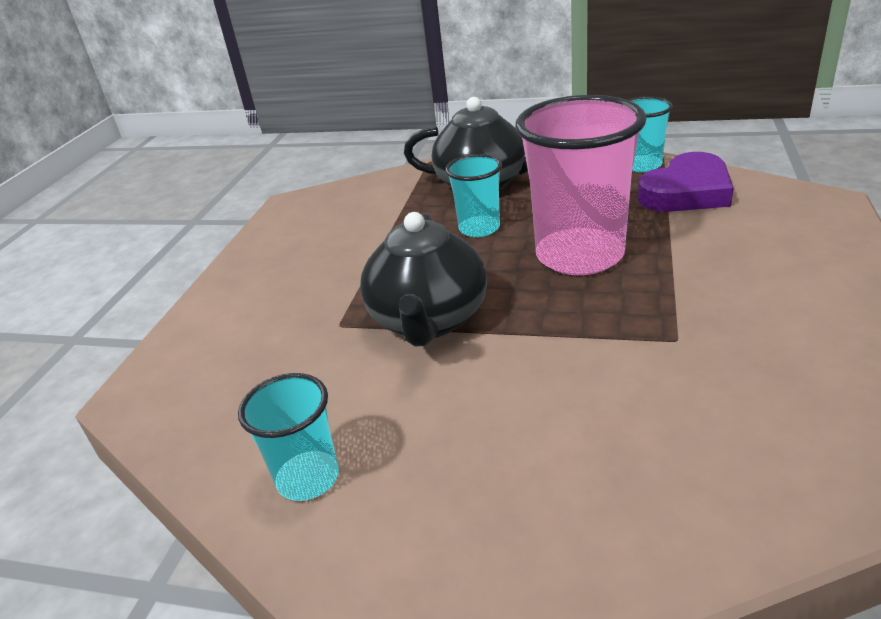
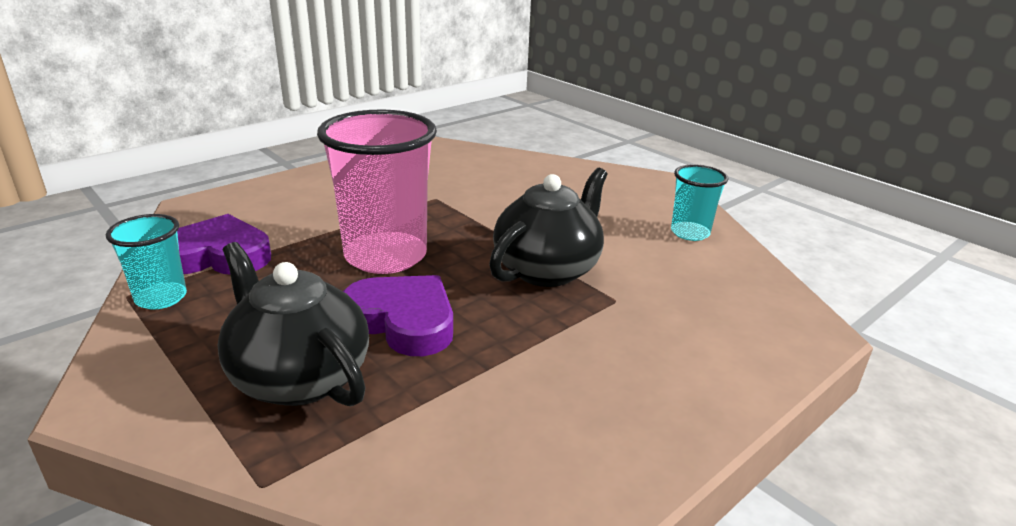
camera: 150 degrees left, 5 degrees down
turquoise cup [445,154,502,237] -> purple heart [343,275,453,356]

